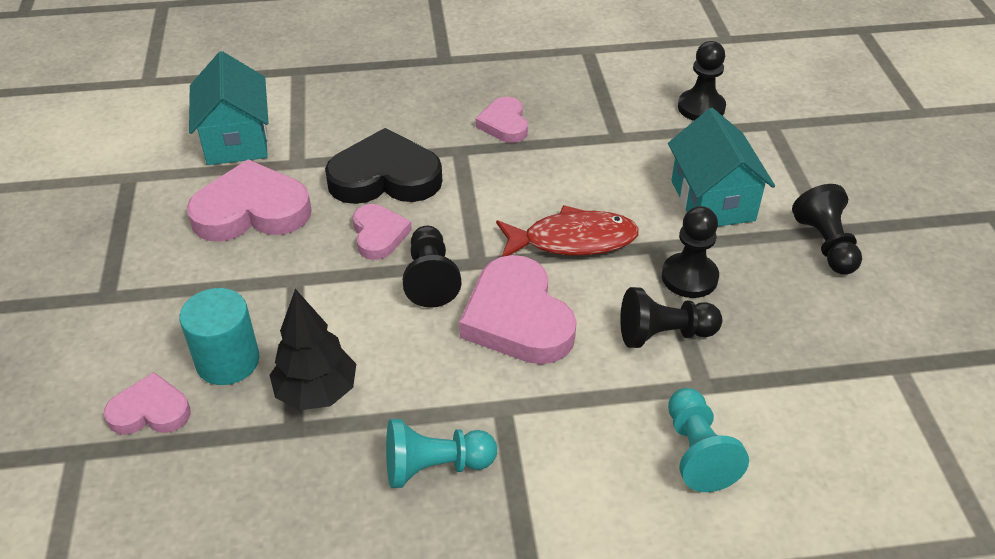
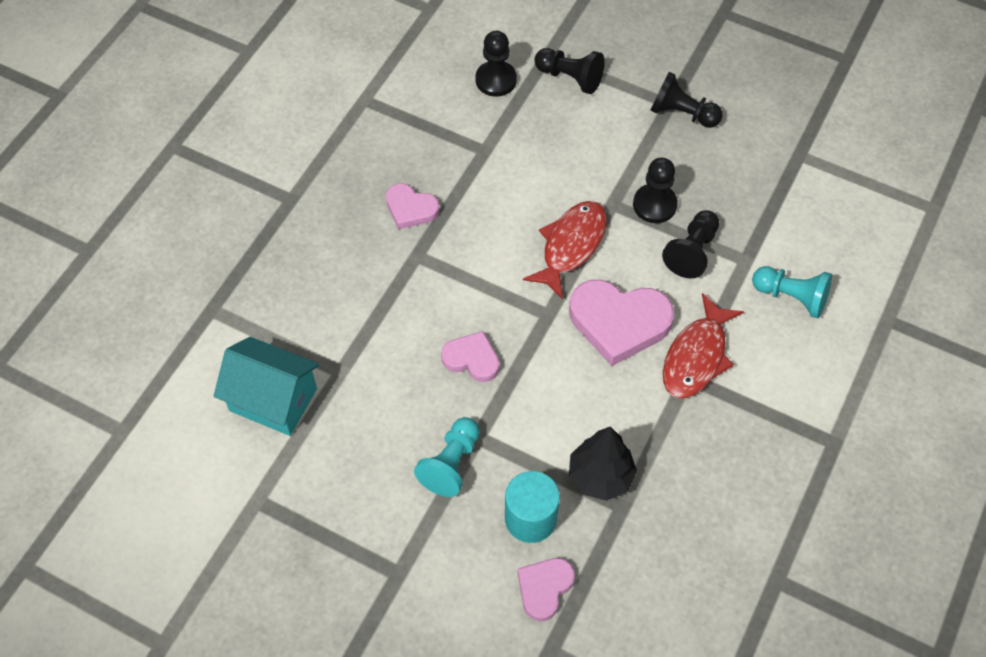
camera: 55 degrees left, 15 degrees up
pink heart [186,159,312,241] -> none
black heart [325,128,442,204] -> none
turquoise pawn [386,419,497,488] -> turquoise pawn moved to [414,417,480,497]
black pawn [403,226,461,308] -> black pawn moved to [535,48,605,94]
turquoise house [668,108,775,227] -> none
none -> red fish [663,293,744,399]

